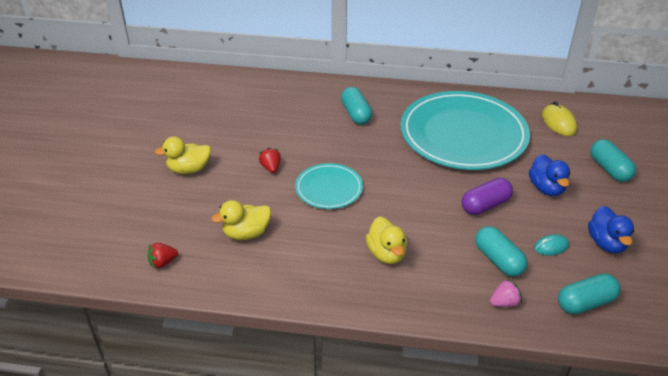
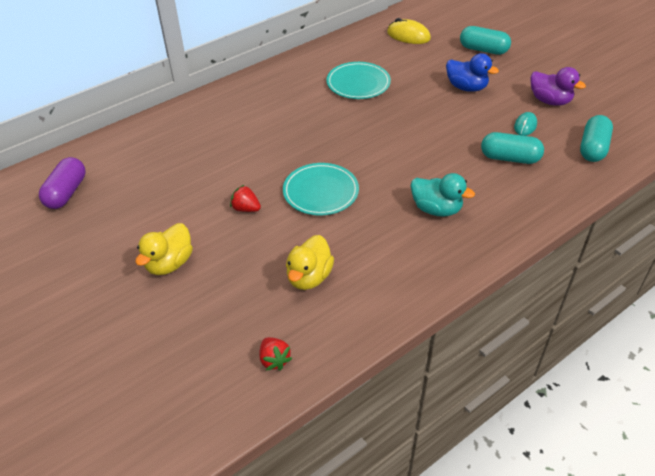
camera: 45 degrees left, 5 degrees up
red strawberry [148,243,178,268] -> red strawberry turned 45 degrees counterclockwise [259,337,292,371]
turquoise capsule [341,87,372,125] -> none
yellow duck [366,216,407,264] -> turquoise duck [411,173,475,217]
turquoise plate [400,91,530,170] -> turquoise plate [326,62,391,99], size x0.49
purple capsule [462,178,513,215] -> purple capsule moved to [39,157,86,209]
pink strawberry [490,279,522,307] -> none
blue duck [588,206,634,253] -> purple duck [530,67,586,106]

